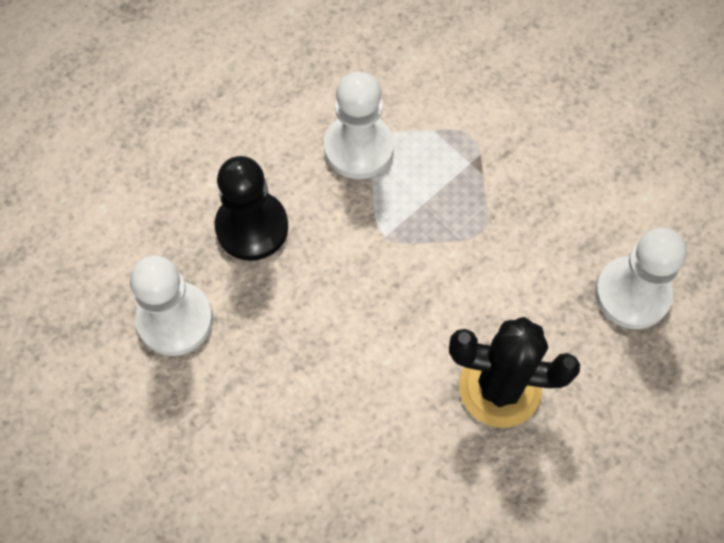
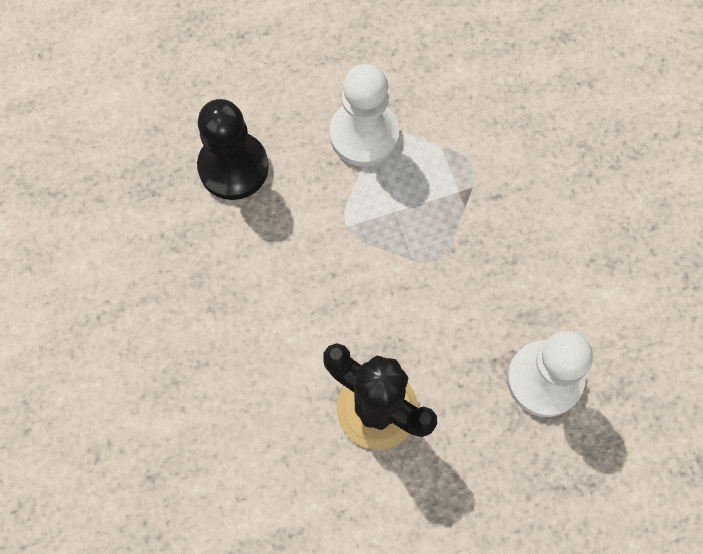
camera: 25 degrees right, 5 degrees up
white pawn [130,256,213,356] -> none

